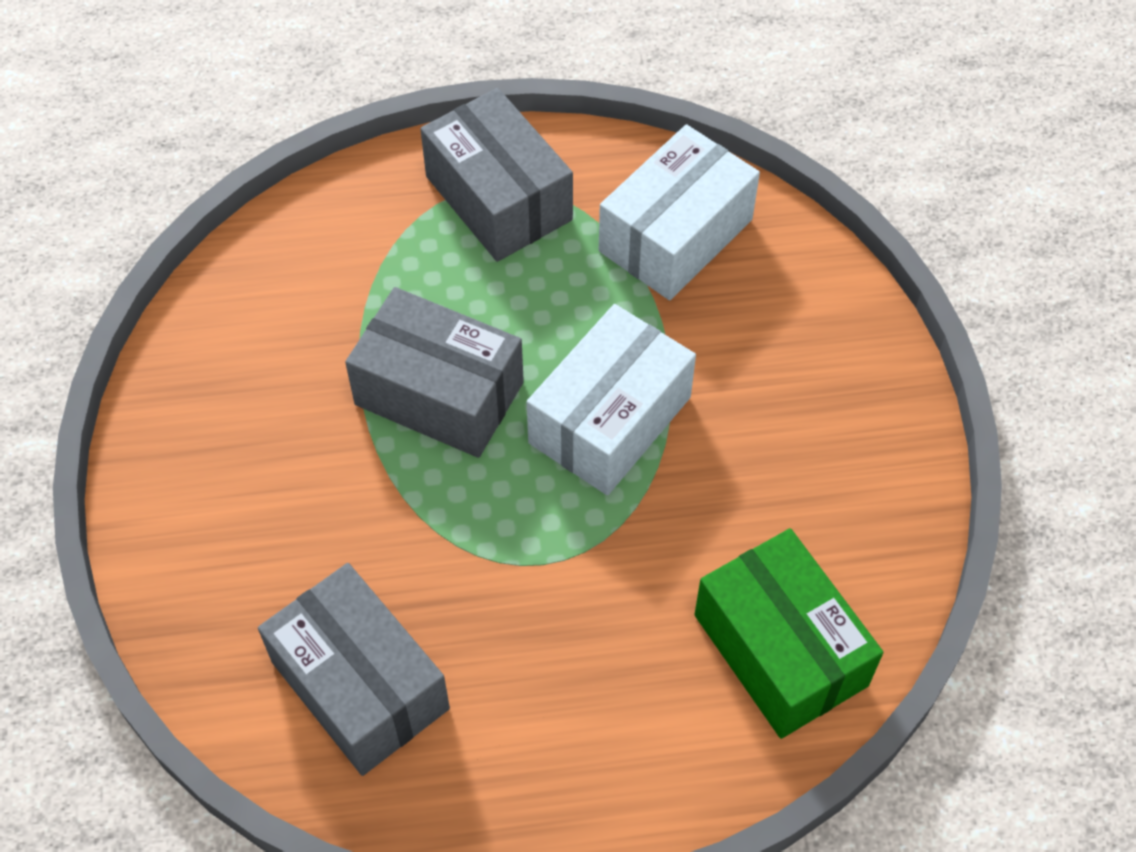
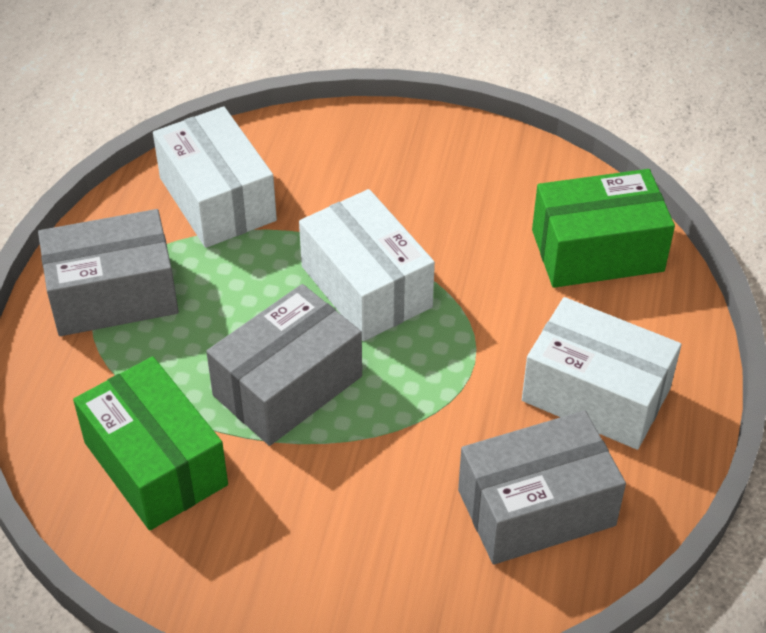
camera: 70 degrees left, 10 degrees down
none -> green box [73,356,228,530]
none -> white box [522,297,681,450]

